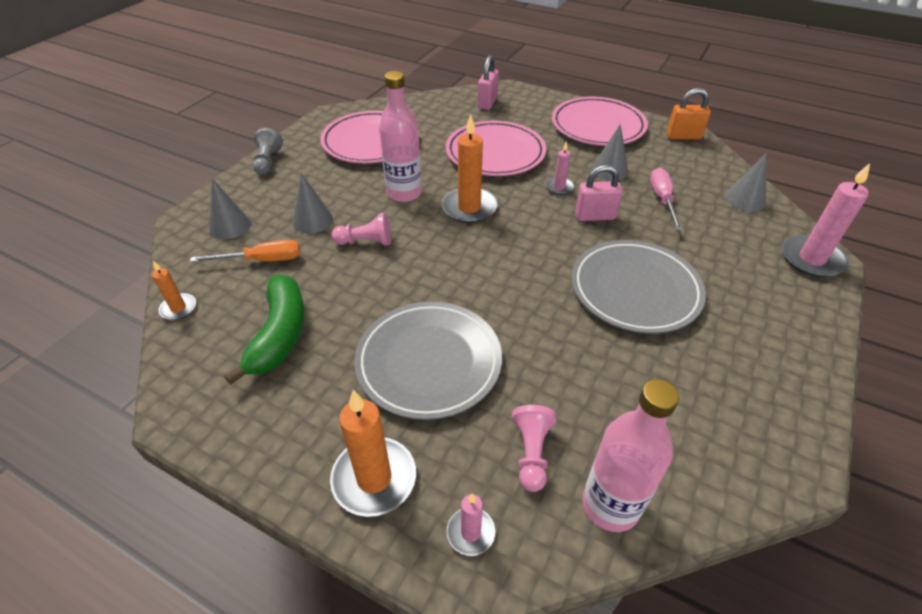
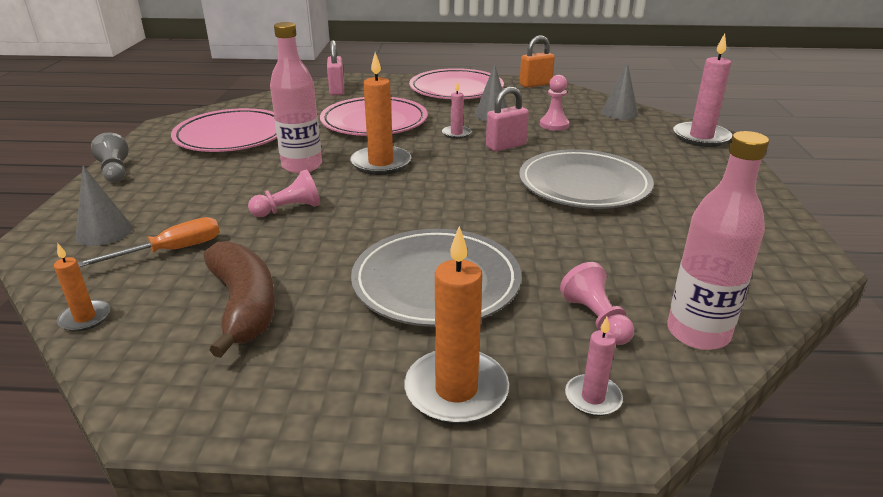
camera: 25 degrees left, 15 degrees down
green banana [224,274,304,385] -> brown banana [203,241,275,358]
grey cone [292,173,333,234] -> none
pink screwdriver [650,168,683,230] -> pink pawn [540,75,569,131]

